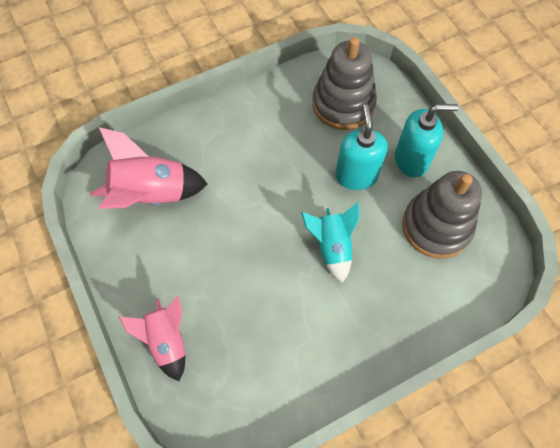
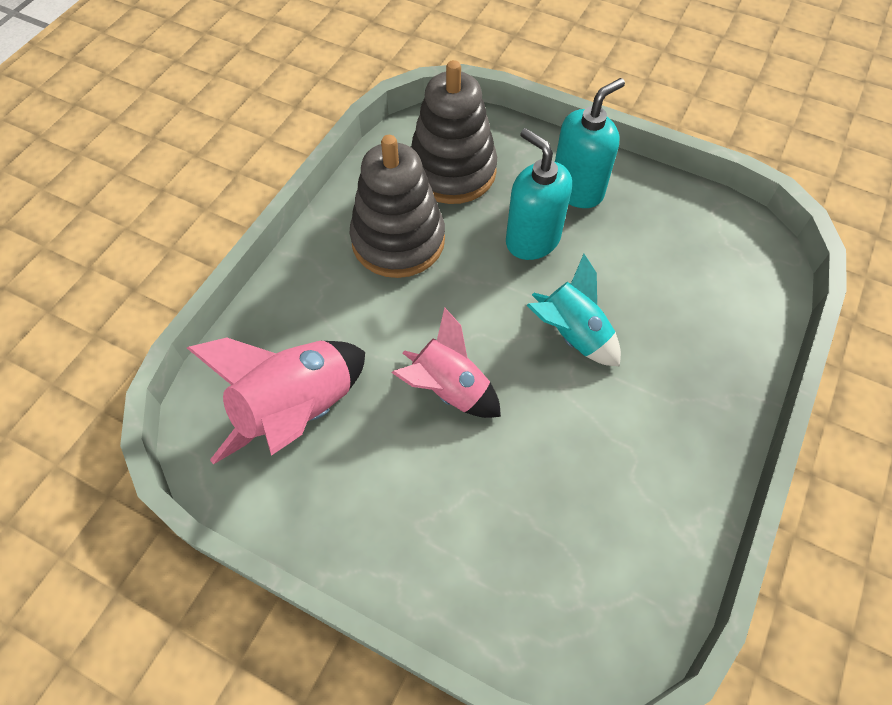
camera: 35 degrees left, 5 degrees down
pink rocket [119,296,186,381] -> pink rocket moved to [392,307,501,418]
grey stacking toy [402,171,482,259] -> grey stacking toy moved to [350,135,445,278]

